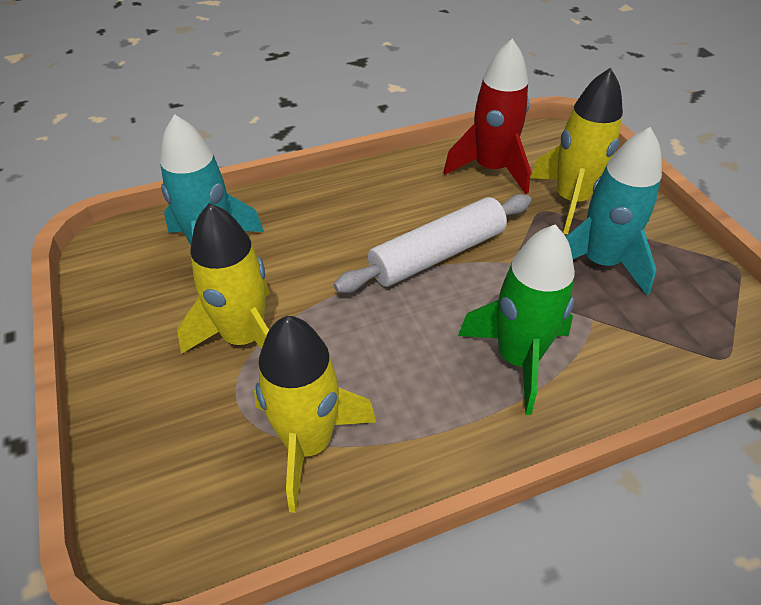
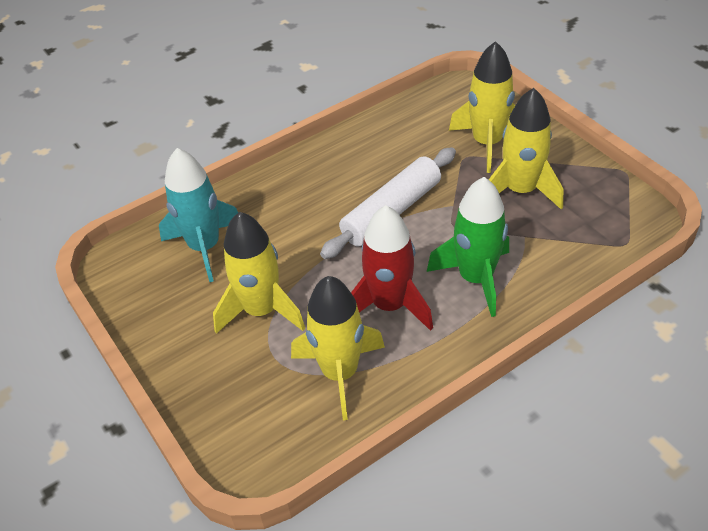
camera: 10 degrees left, 0 degrees up
red rocket [443,39,531,194] -> red rocket moved to [351,205,433,331]
turquoise rocket [566,127,662,295] -> yellow rocket [489,88,563,209]

